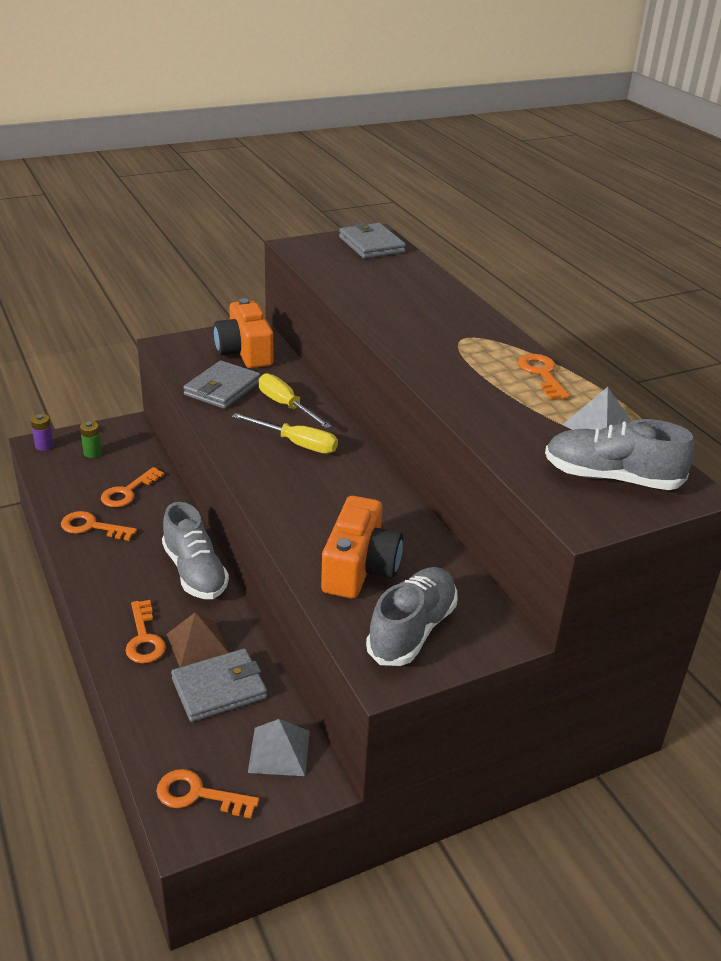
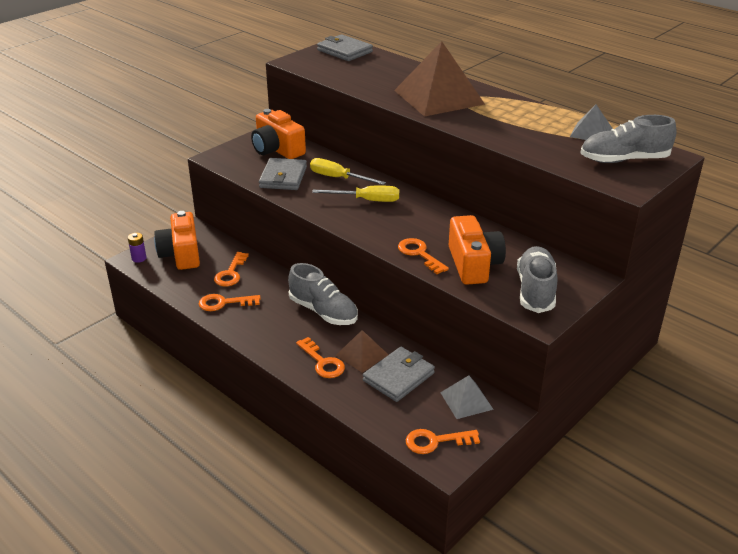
camera: 20 degrees left, 0 degrees up
green battery [80,421,102,458] -> orange camera [154,211,200,270]
orange key [518,354,569,399] -> orange key moved to [398,238,449,274]
none -> brown pyramid [394,41,485,117]

